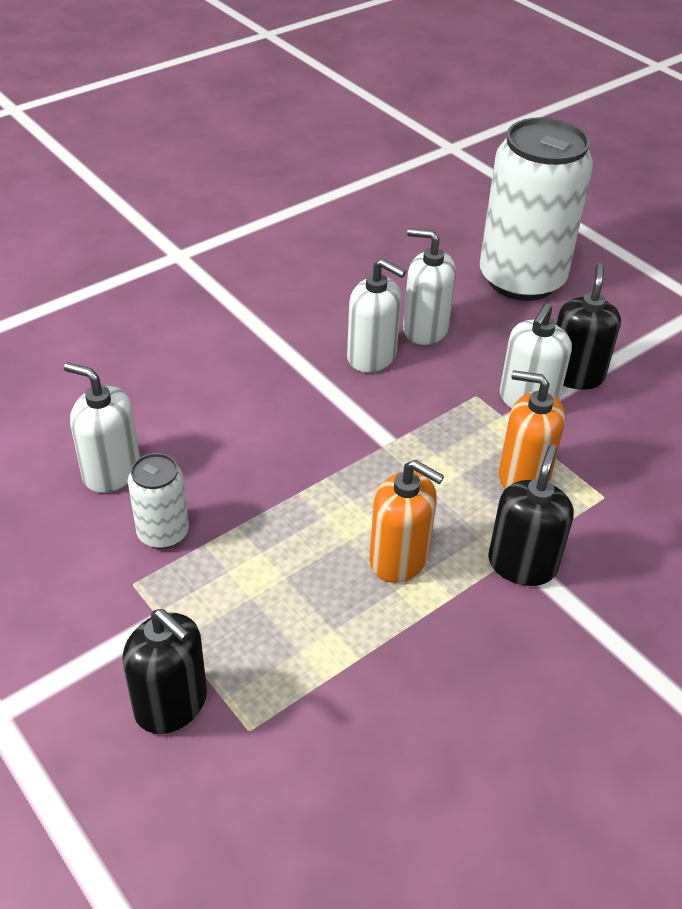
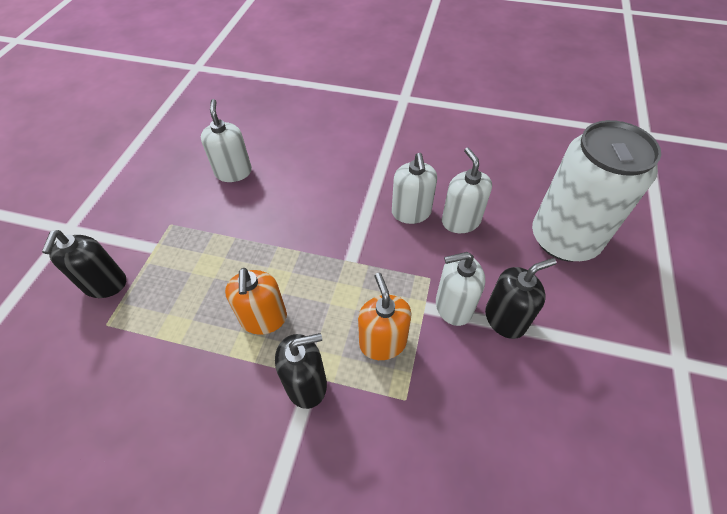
camera: 55 degrees right, 10 degrees up
white can [128,453,189,549] -> none

